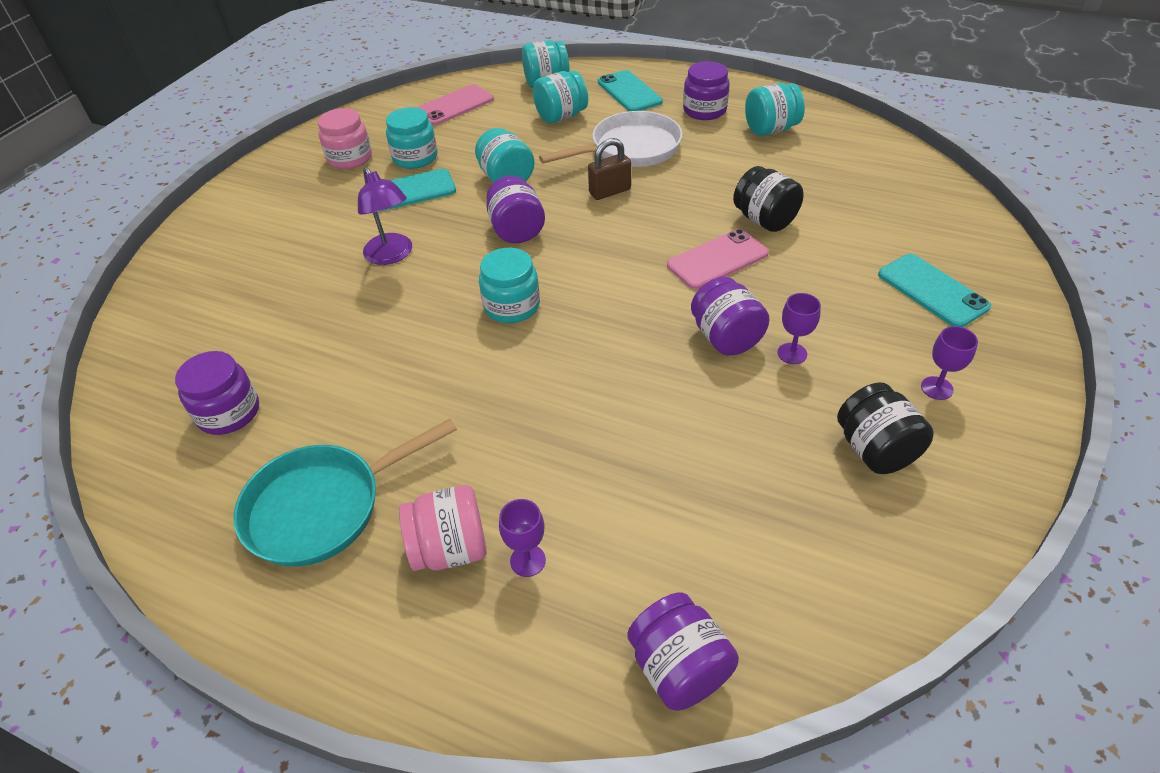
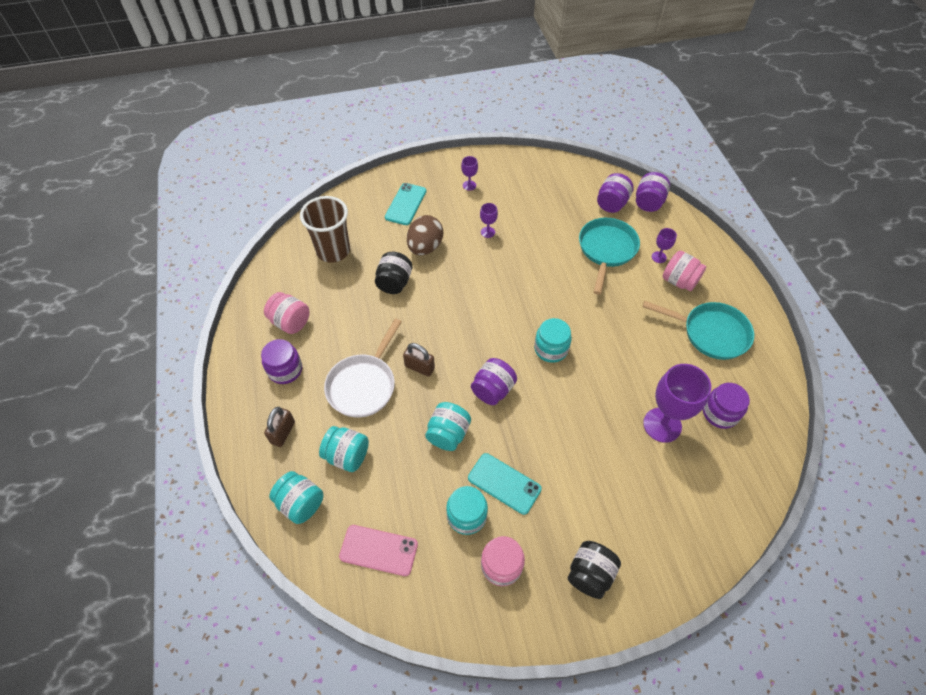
camera: 130 degrees left, 10 degrees up
purple lamp [358,167,412,265] -> none
white pan [539,111,683,167] -> white pan turned 90 degrees counterclockwise [324,318,402,418]
turquoise phone [598,70,663,111] -> brown padlock [264,407,295,447]
pink phone [667,229,769,289] -> none
purple jar [691,276,769,356] -> purple jar moved to [597,173,634,213]
turquoise jar [745,83,805,136] -> pink jar [264,292,309,334]
black jar [837,382,934,474] -> black jar moved to [568,541,621,599]
none -> brown cup [300,196,350,263]
none -> brown egg [407,215,443,255]
none -> turquoise pan [579,218,640,295]
none -> purple goblet [643,364,711,443]

